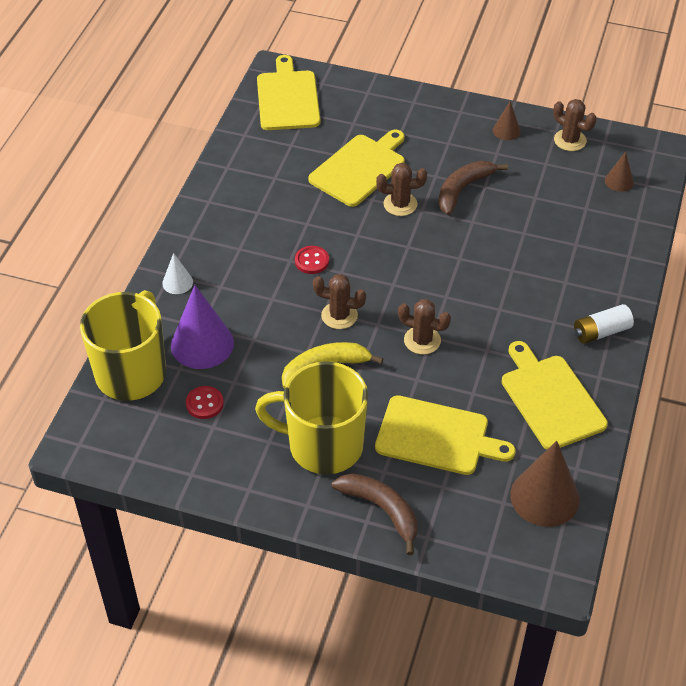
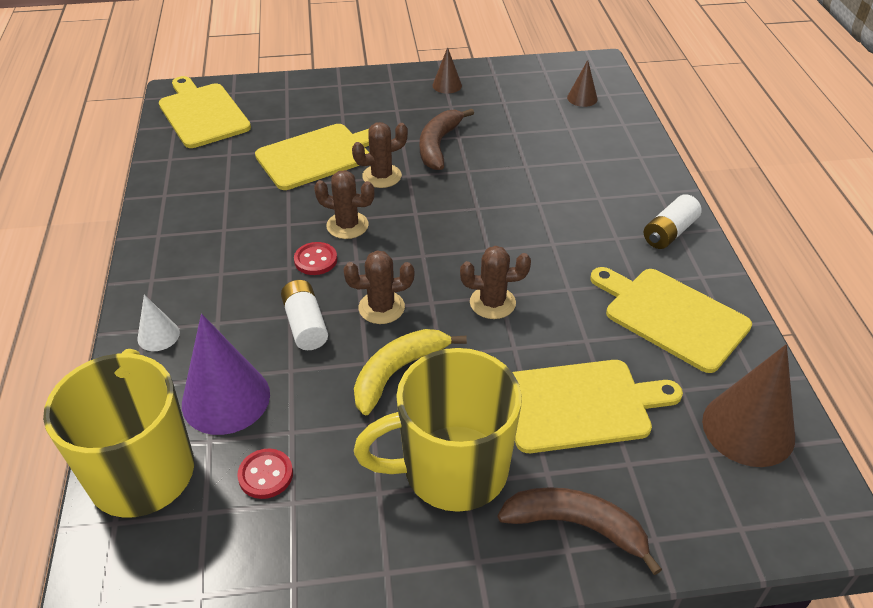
camera: 25 degrees left, 5 degrees down
yellow cutting board [308,130,405,207] -> yellow cutting board turned 45 degrees clockwise [255,124,369,190]
brown cactus [553,99,597,151] -> brown cactus moved to [314,170,375,239]
none -> white battery [281,280,328,350]

